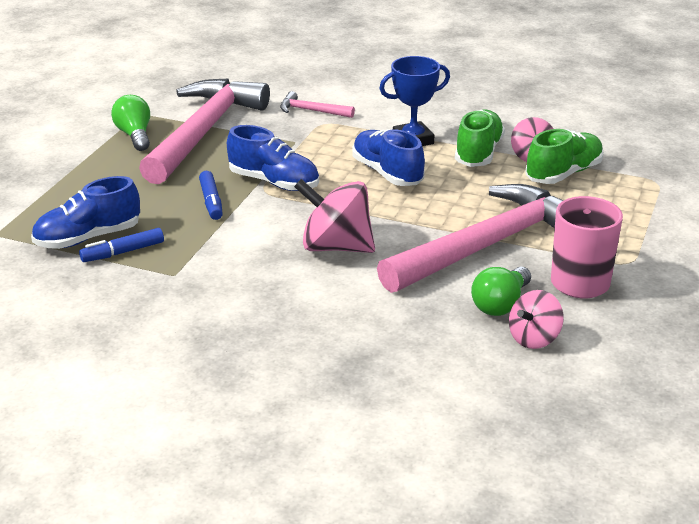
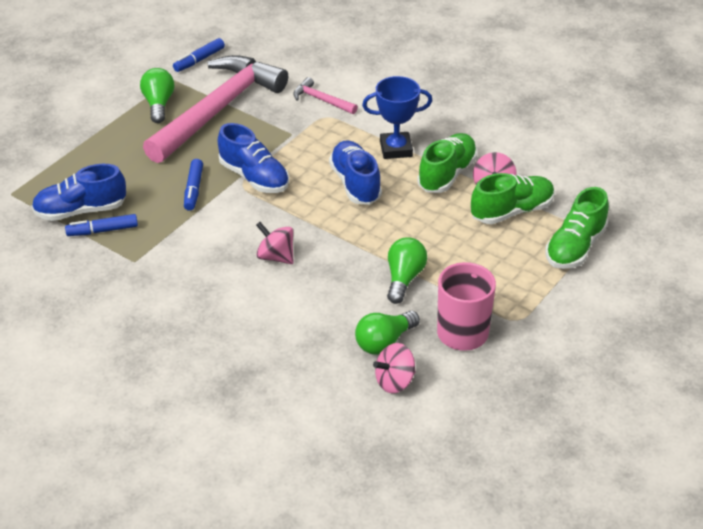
camera: 15 degrees right, 10 degrees up
pink spinning top [294,179,375,253] -> pink spinning top [256,222,294,264], size x0.61
pink hammer [377,184,564,293] -> green light bulb [387,237,427,304]
none -> blue marker [173,38,225,72]
none -> green shoe [545,187,609,269]

